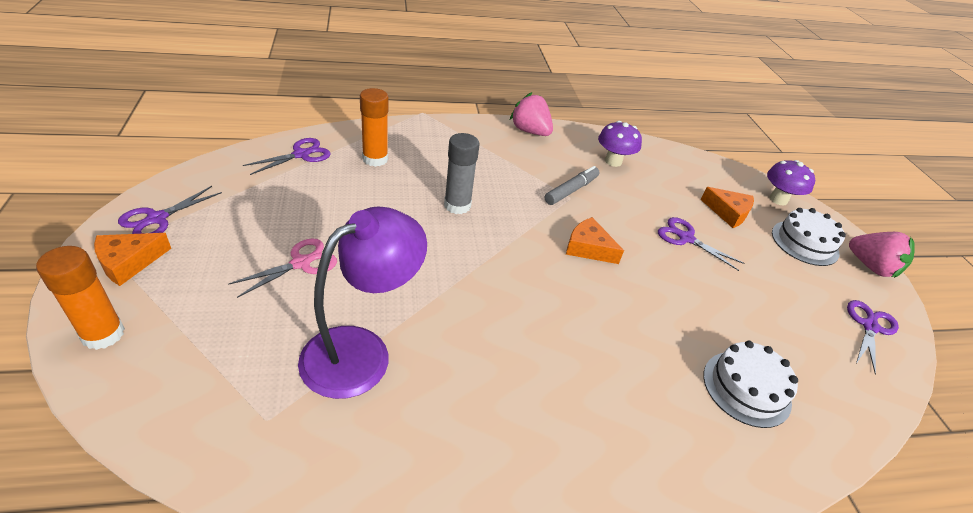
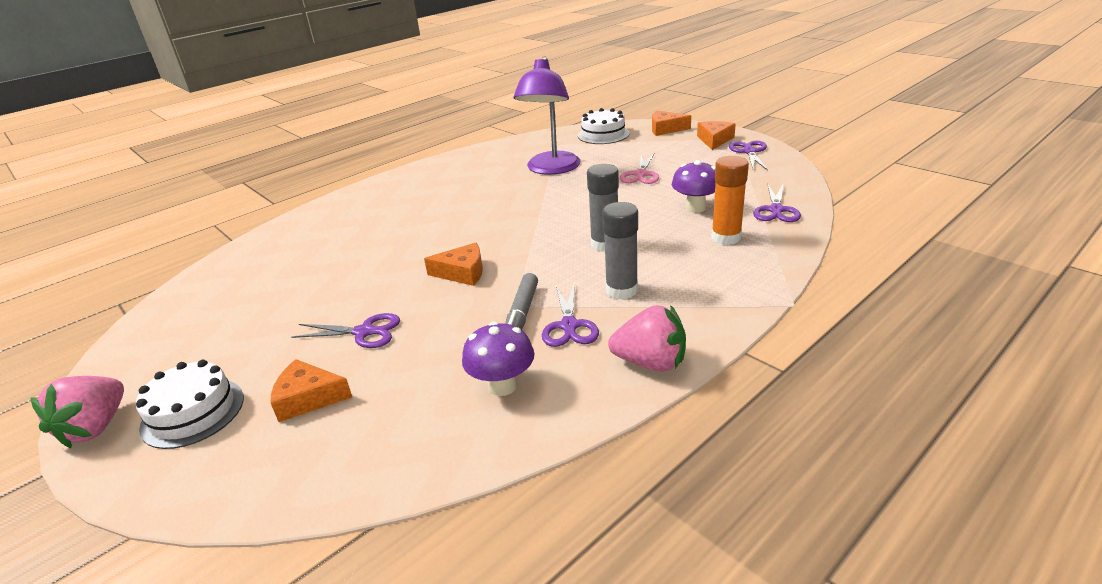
camera: 155 degrees right, 10 degrees down
orange glue stick [36,246,125,350] -> orange cheese [652,111,691,136]
white cake [704,341,798,428] -> white cake moved to [578,108,629,144]
purple mushroom [767,160,815,205] -> purple mushroom moved to [672,160,716,213]
purple scissors [847,300,899,374] -> purple scissors moved to [542,284,599,347]
pink strawberry [849,232,915,278] -> pink strawberry turned 90 degrees counterclockwise [31,376,124,448]
none -> grey glue stick [602,202,638,299]

